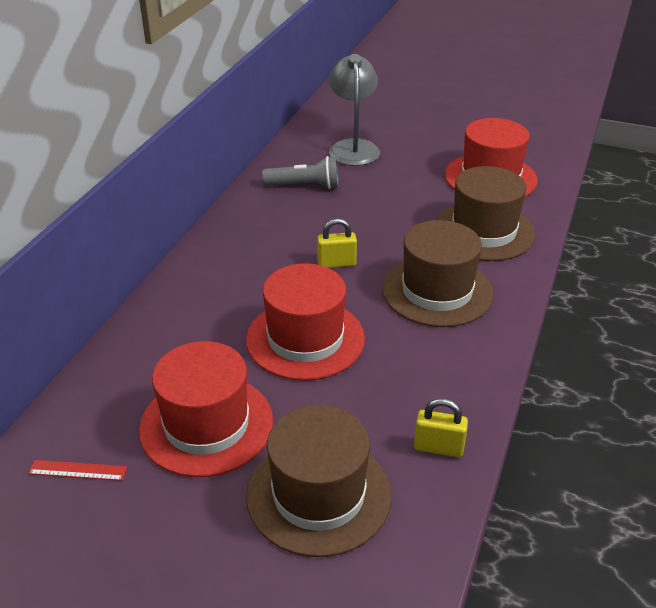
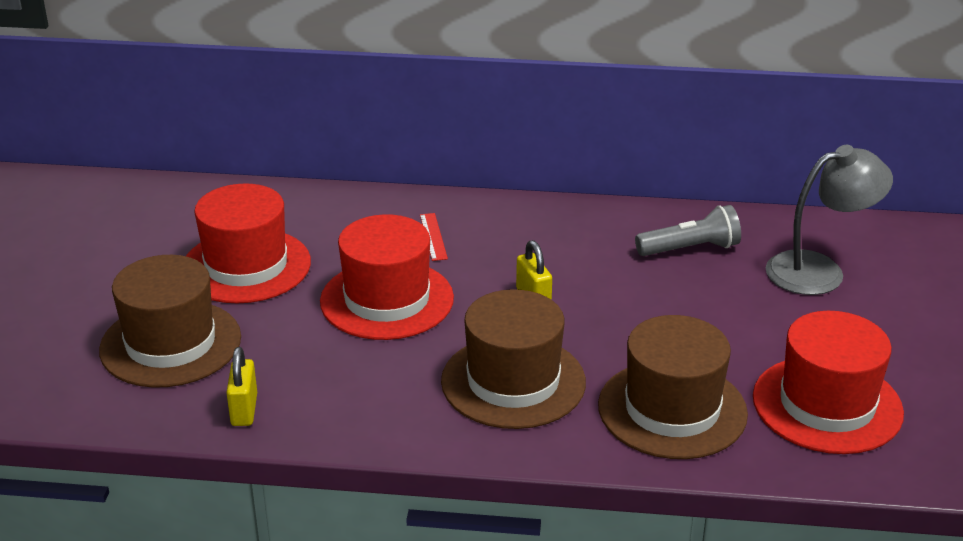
camera: 75 degrees right, 5 degrees down
red ruler [28,460,127,481] -> red ruler moved to [420,213,448,261]
grey flashlight [262,156,338,189] -> grey flashlight turned 90 degrees counterclockwise [635,205,741,256]

